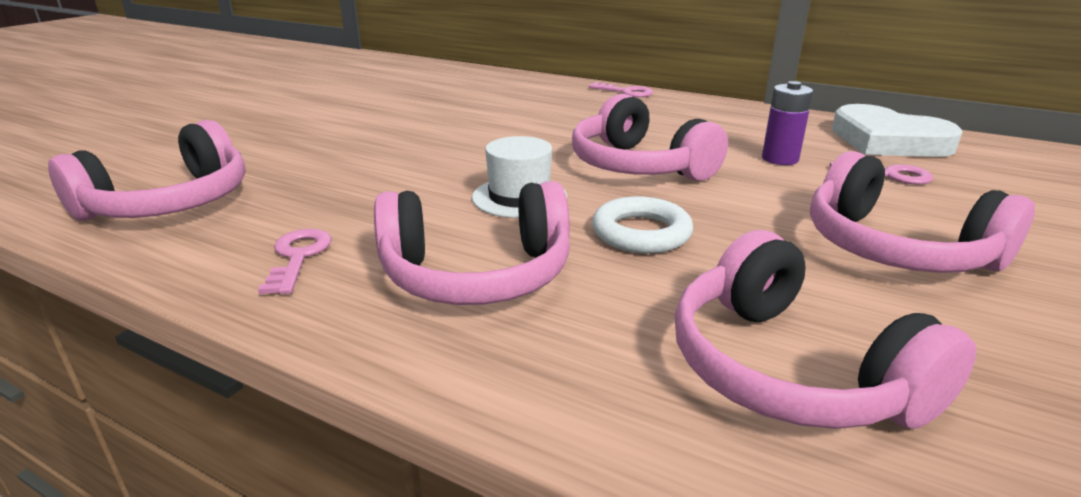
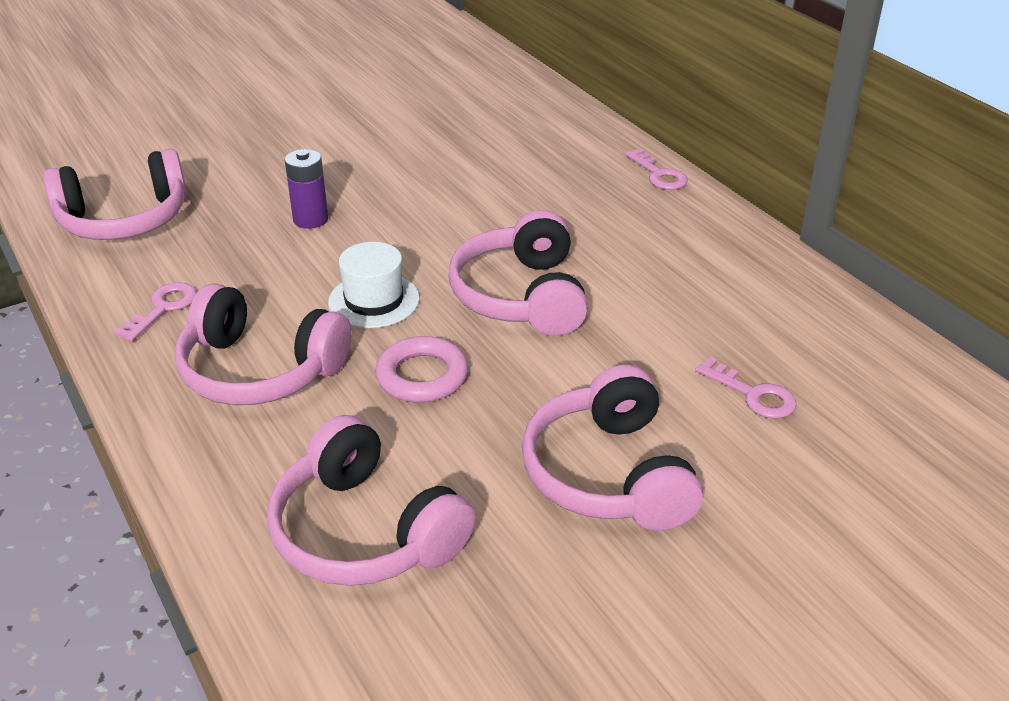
camera: 30 degrees right, 10 degrees up
white ring [592,196,693,254] -> pink ring [375,336,468,403]
pink headphones [675,230,977,429] -> pink headphones turned 45 degrees counterclockwise [267,415,475,586]
purple battery [762,81,813,165] -> purple battery moved to [285,149,328,229]
white heart [832,104,963,157] -> none

